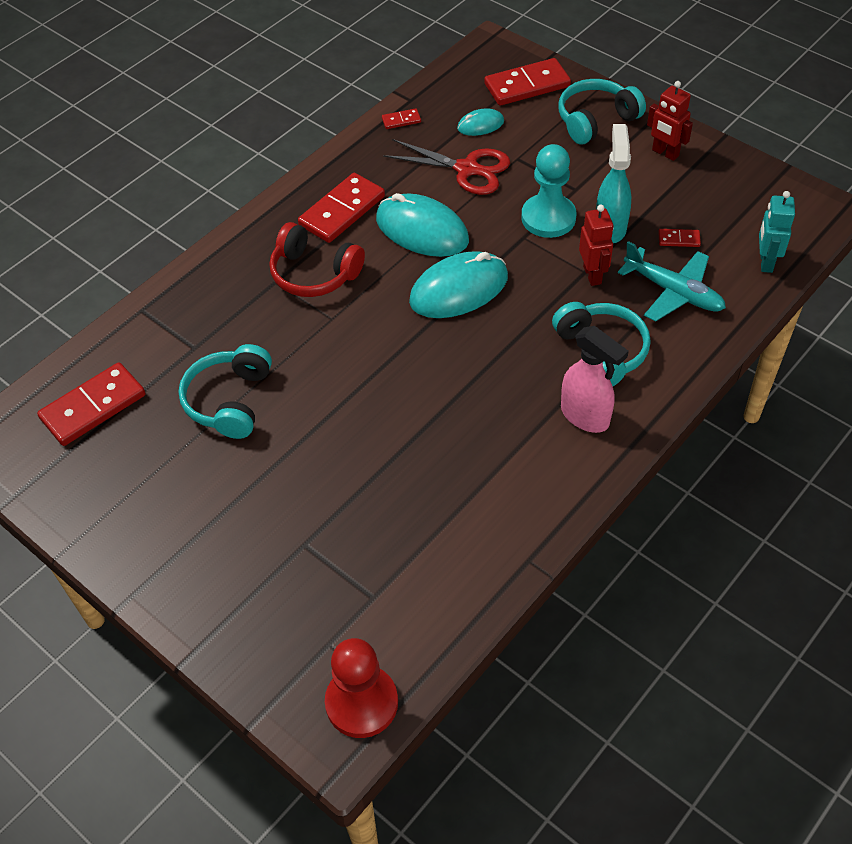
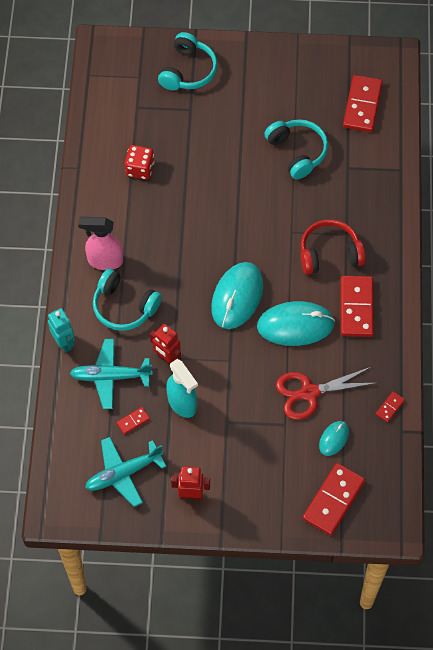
camera: 140 degrees right, 10 degrees up
red pawn [325,638,398,738] -> none
turquoise pawn [522,144,576,238] -> none
turquoise headphones [559,79,646,144] -> turquoise headphones moved to [158,32,218,91]
turquoise robot [759,191,795,273] -> turquoise robot moved to [48,308,75,353]
none -> turquoise plane [85,437,166,507]
none -> red dice [125,145,155,180]

